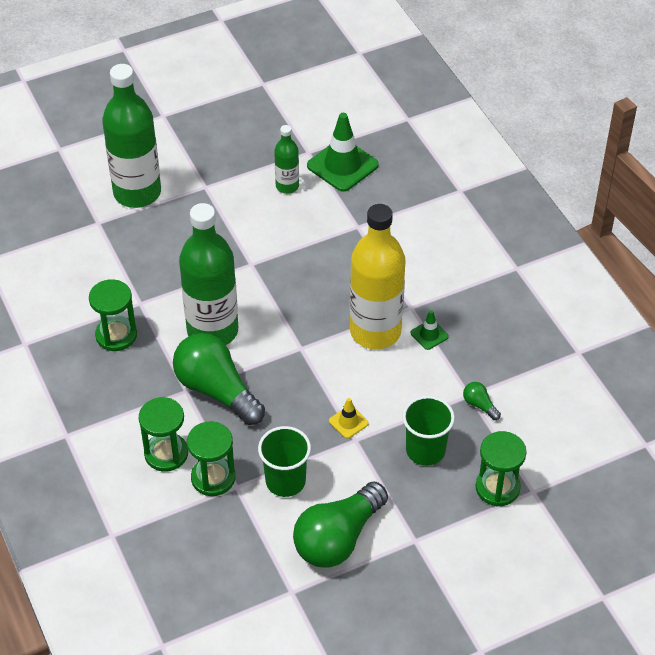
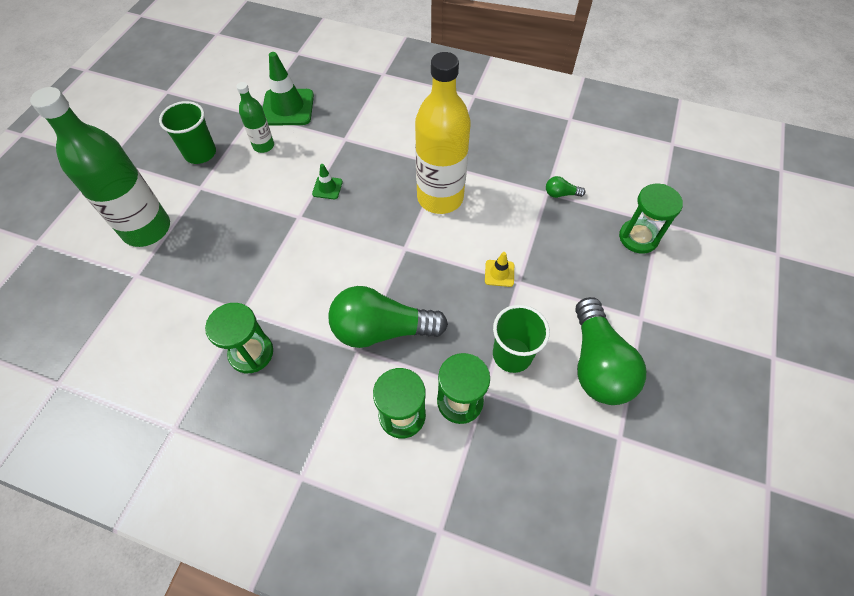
camera: 45 degrees left, 10 degrees up
green bottle [179,203,238,345] -> none
green cup [402,396,455,466] -> green cup moved to [159,101,216,164]
green traffic cone [411,310,449,350] -> green traffic cone moved to [312,164,343,199]

